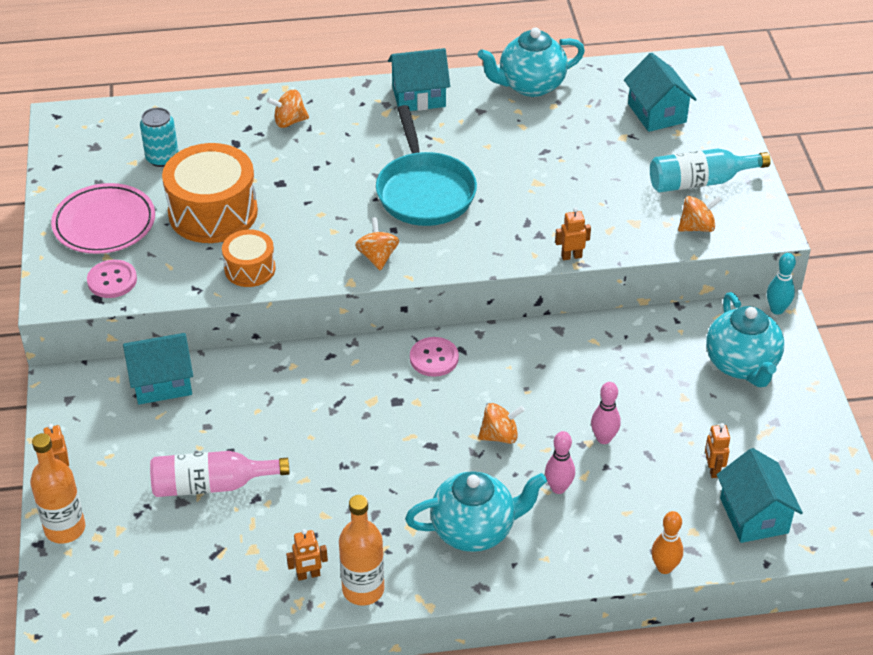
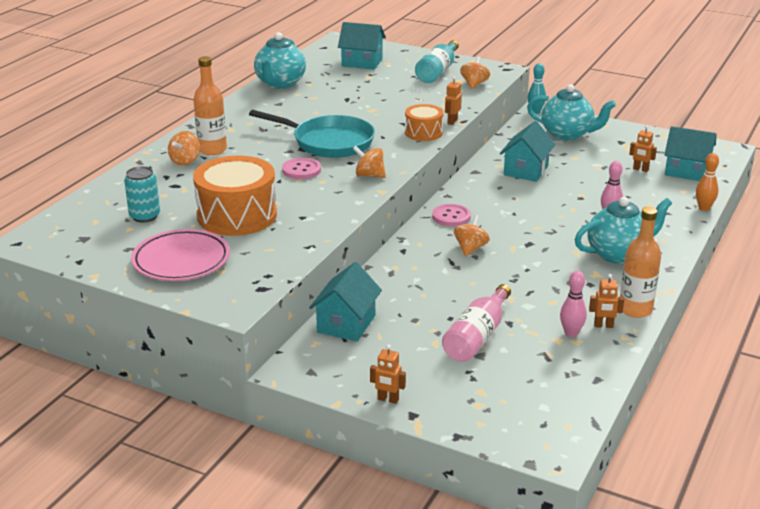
camera: 55 degrees left, 15 degrees down
orange bottle [30,433,85,544] -> orange bottle moved to [193,56,227,155]
pink button [87,260,137,298] -> pink button moved to [282,158,321,179]
orange drum [222,229,276,287] -> orange drum moved to [405,104,443,141]
orange robot [286,529,328,581] -> orange robot turned 75 degrees clockwise [589,274,624,328]
turquoise house [388,48,450,111] -> turquoise house moved to [500,121,555,182]
turquoise teapot [405,471,547,552] -> turquoise teapot turned 45 degrees clockwise [575,197,672,264]
orange spinning top [478,403,525,444] -> orange spinning top moved to [454,215,490,256]
pink bowling pin [591,382,621,444] -> pink bowling pin moved to [560,271,587,337]

